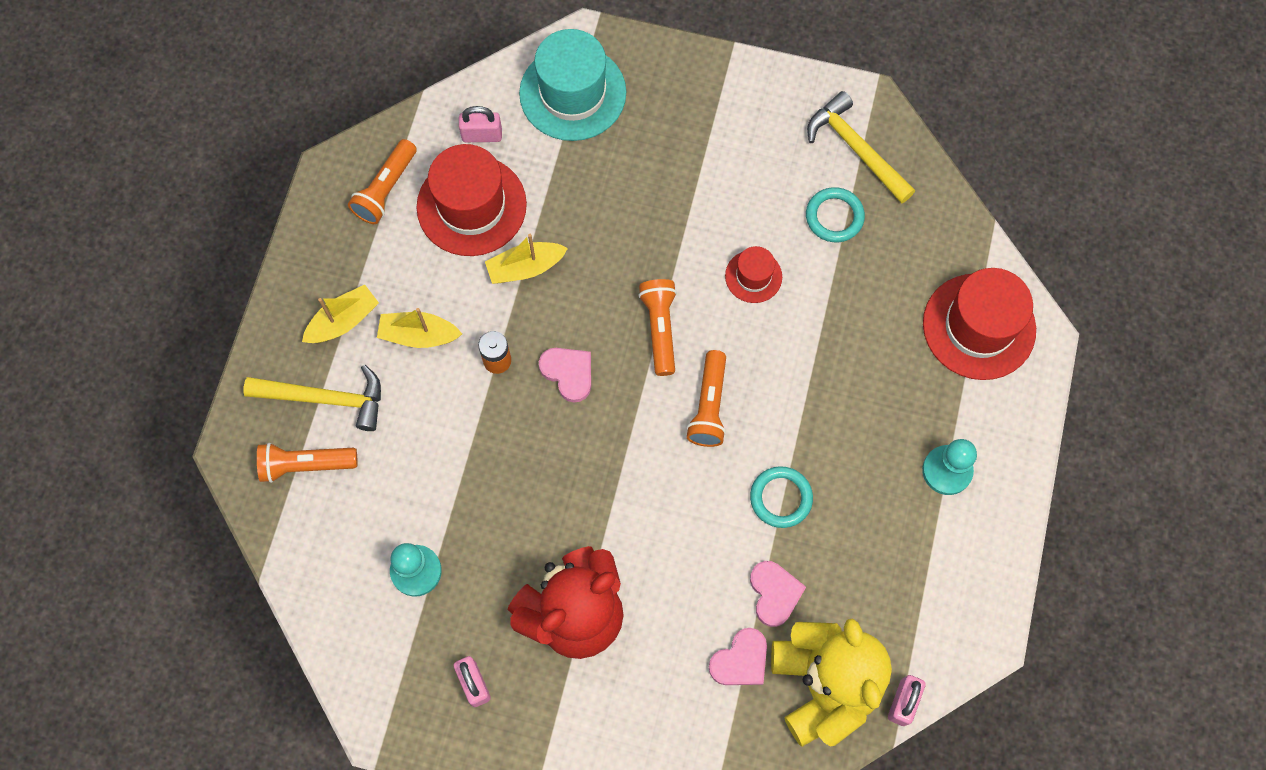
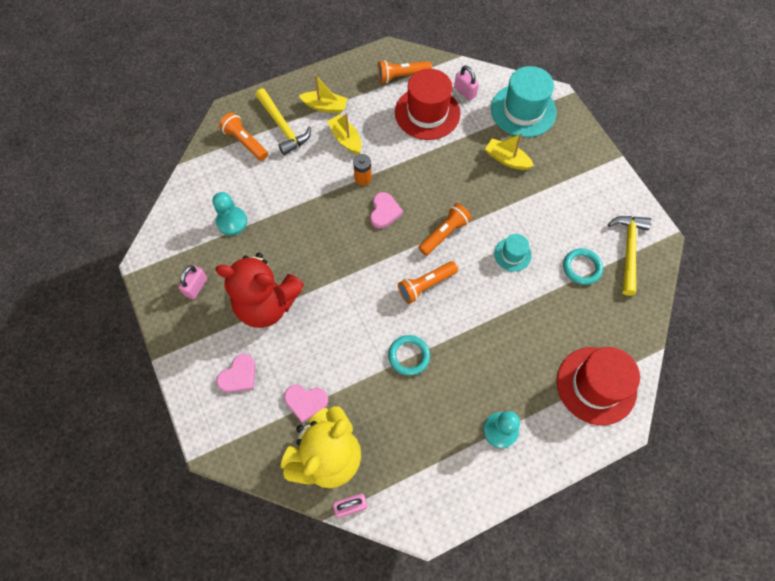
camera: 50 degrees right, 5 degrees down
yellow boat [485,234,568,284] -> yellow boat moved to [485,133,534,170]
red hat [725,246,782,303] -> turquoise hat [494,234,532,272]
pink heart [750,561,806,627] -> pink heart moved to [216,354,255,393]

